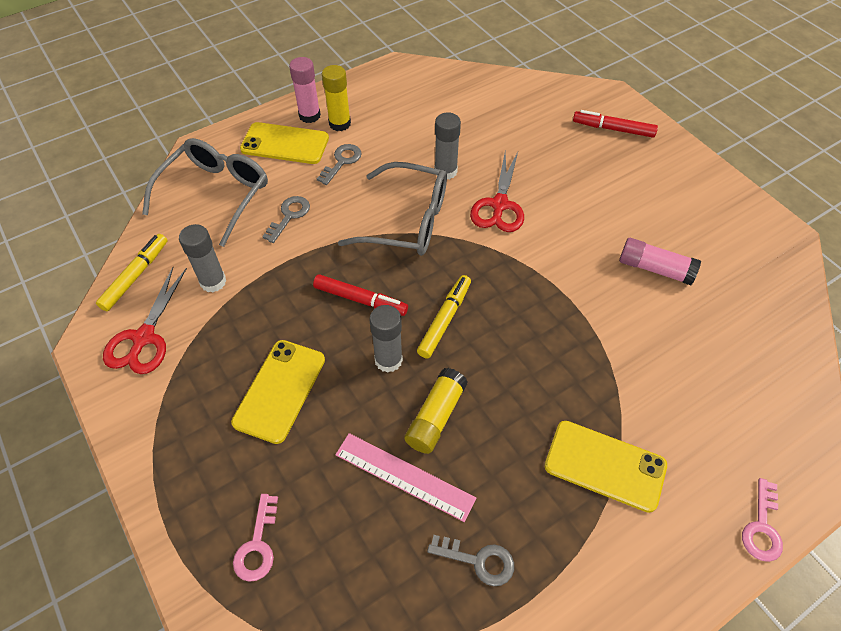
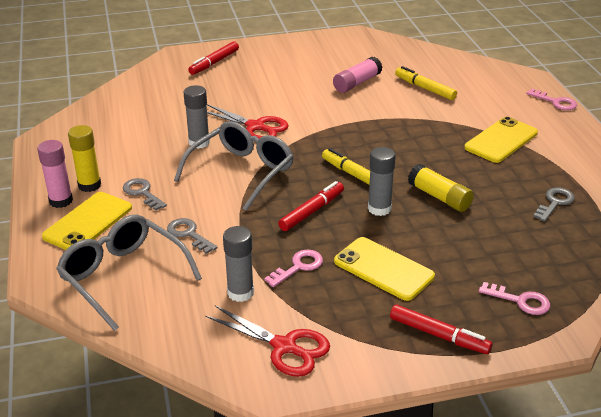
camera: 70 degrees left, 20 degrees down
yellow marker [96,234,168,311] -> yellow marker moved to [395,66,457,100]
pink ruler [335,433,476,522] -> none
none -> pink key [265,250,323,287]
none -> red marker [390,305,493,354]

